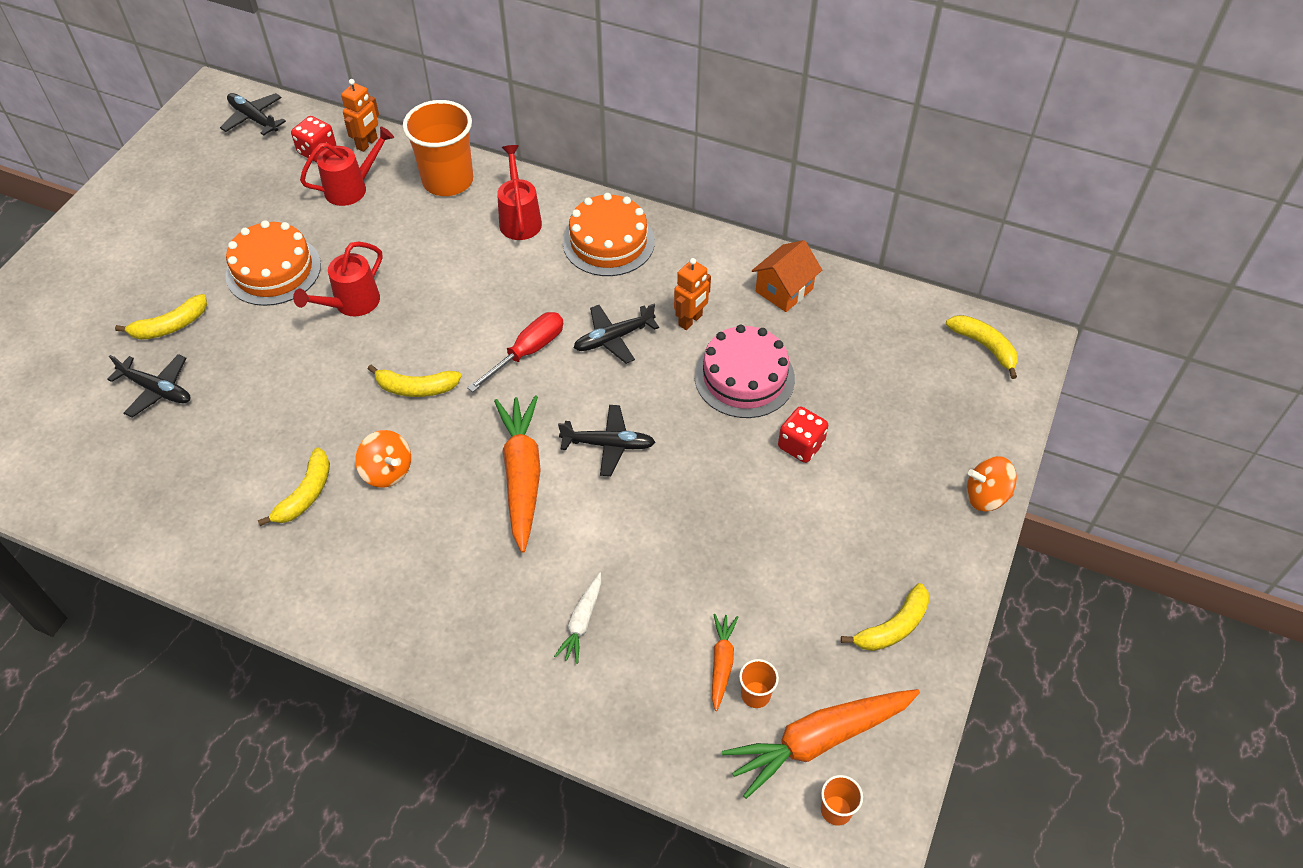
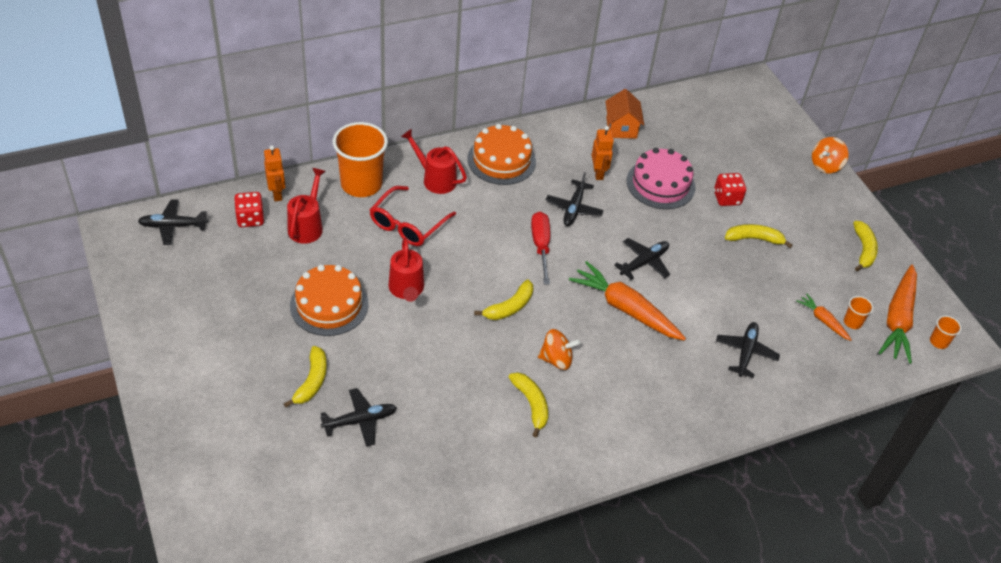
camera: 50 degrees left, 5 degrees down
white carrot [554,573,601,664] -> black plane [716,322,780,378]
yellow banana [946,315,1018,379] -> yellow banana moved to [725,224,793,248]
none -> red glasses [370,186,456,246]

